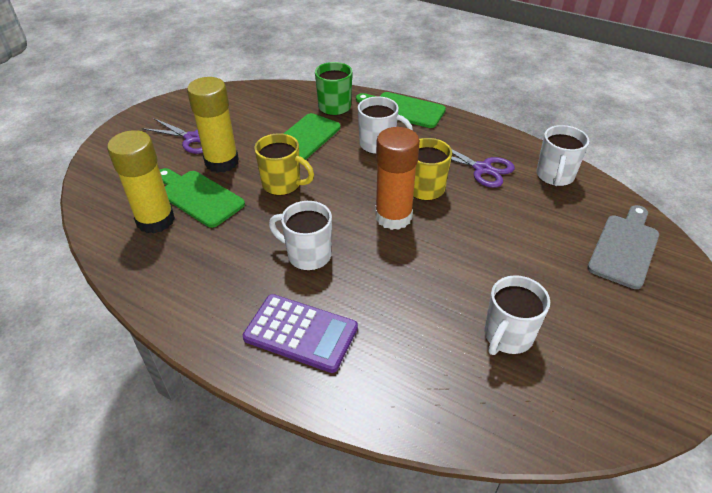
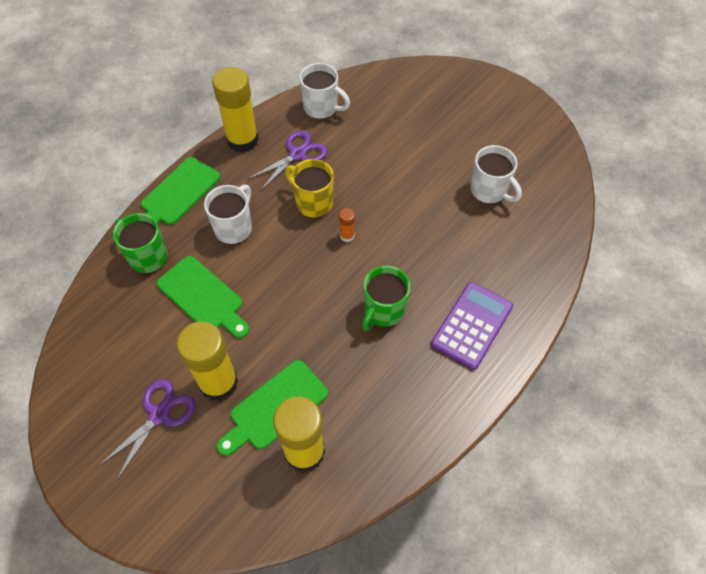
camera: 80 degrees left, 15 degrees up
yellow mug [254,133,314,196] -> none
white mug [269,201,332,271] -> green mug [362,266,410,331]
orange glue stick [375,127,420,230] -> orange glue stick [339,208,355,242], size x0.42
grey cutting board [587,205,659,289] -> none
none -> yellow glue stick [212,67,259,152]

